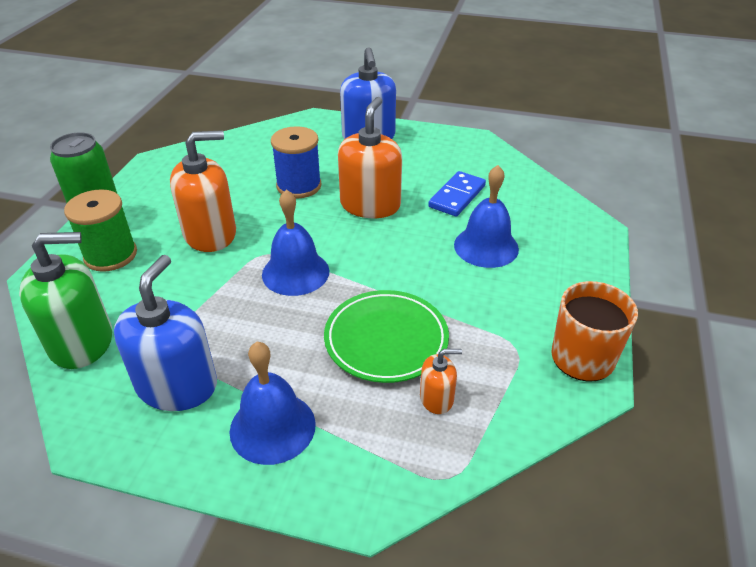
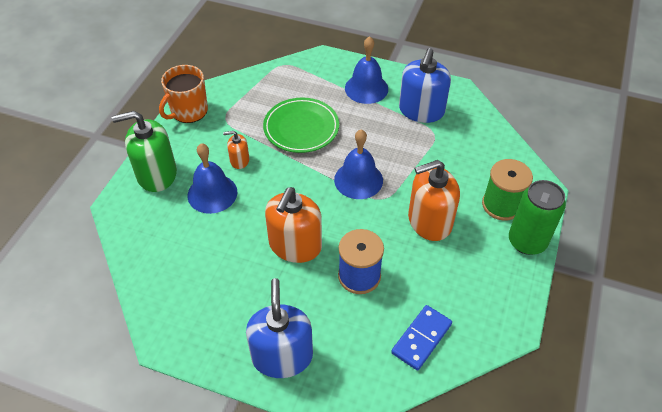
camera: 175 degrees left, 10 degrees up
green soap dispenser [19,232,112,369] -> green soap dispenser moved to [111,111,177,192]
orange soap dispenser [420,349,462,414] -> orange soap dispenser moved to [223,131,249,169]
blue domino [428,171,486,217] -> blue domino moved to [391,305,452,370]

